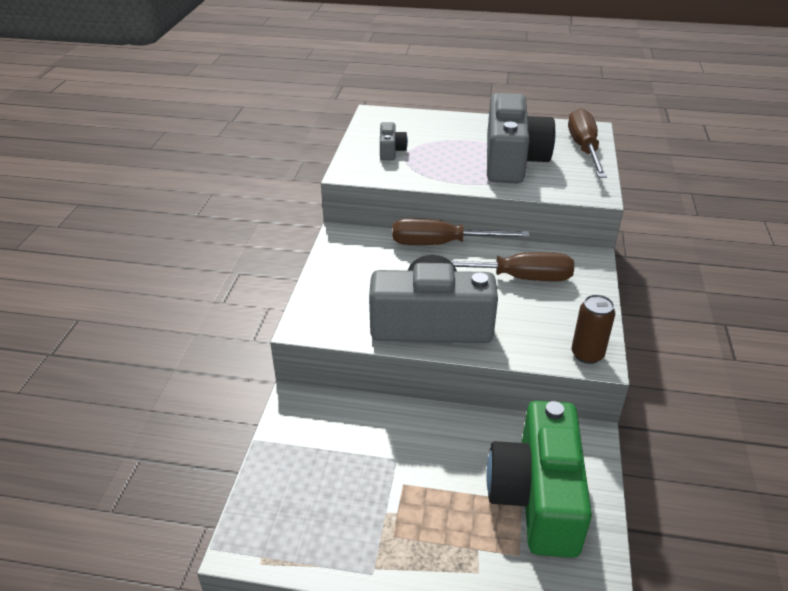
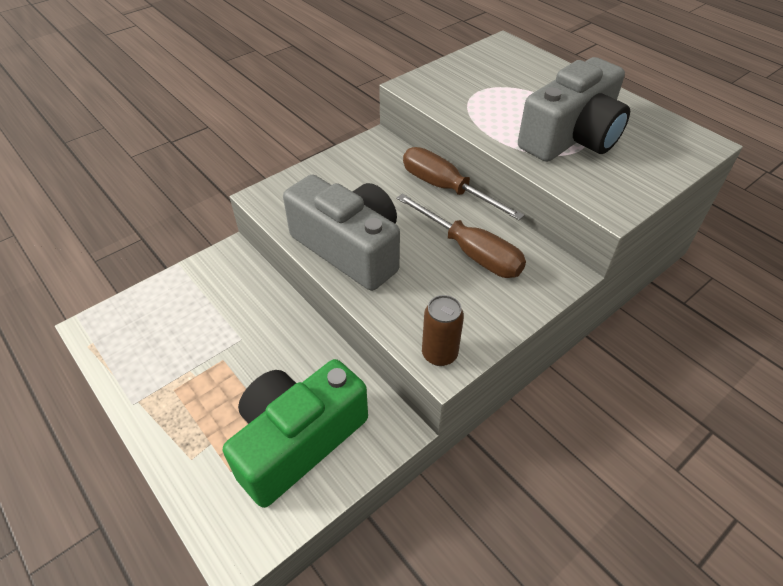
camera: 40 degrees right, 10 degrees up
grey camera [380,122,408,160] -> none
brown screwdriver [568,108,607,178] -> none

